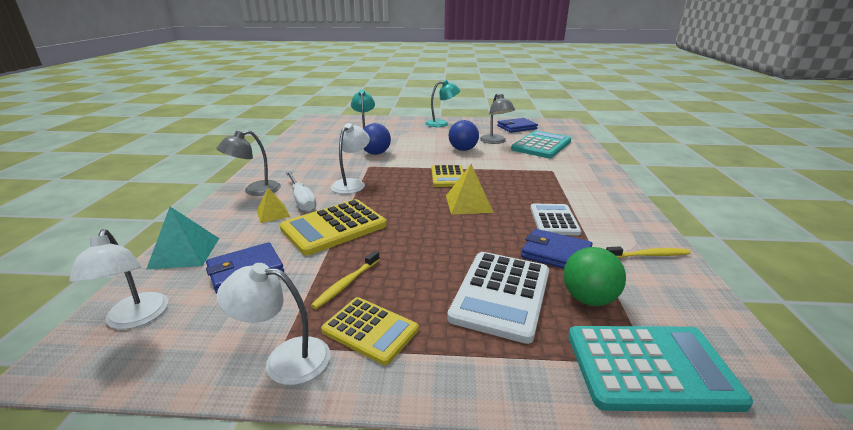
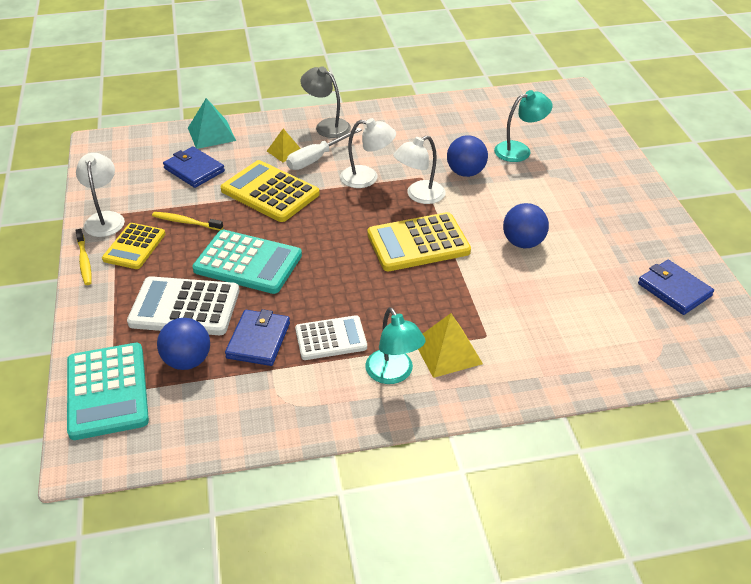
camera: 75 degrees right, 15 degrees up
white lamp [69,229,168,329] -> white lamp moved to [393,135,446,204]
turquoise lamp [425,80,460,127] -> turquoise lamp moved to [365,307,426,384]
yellow calculator [432,165,464,187] -> yellow calculator [367,212,471,271], size x1.54
yellow pyramid [446,164,494,215] -> yellow pyramid moved to [418,313,483,378]
grey lamp [480,94,515,144] -> none
turquoise calculator [511,130,571,158] -> turquoise calculator moved to [192,230,302,294]
green ball [563,247,626,306] -> blue ball [157,318,210,370]
yellow toothbrush [606,246,691,258] -> yellow toothbrush moved to [75,229,92,285]

